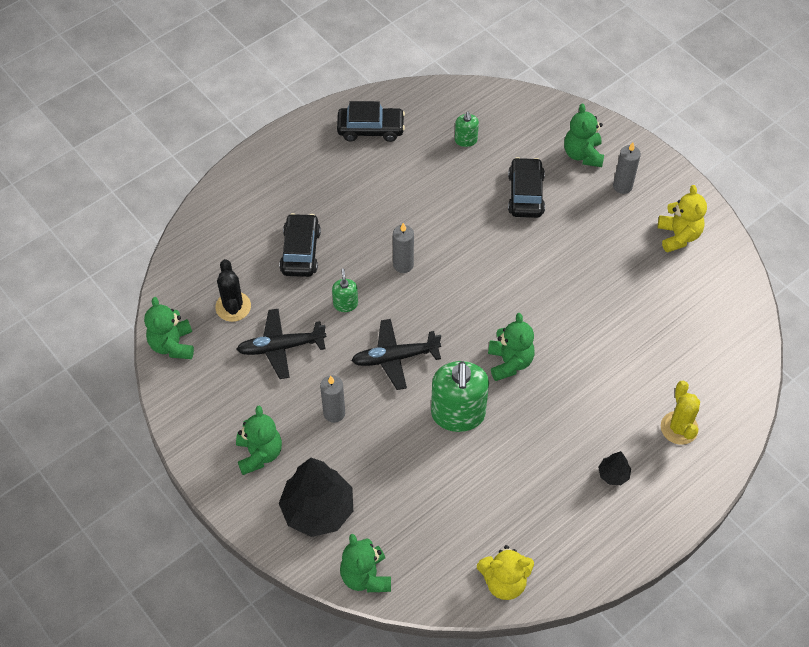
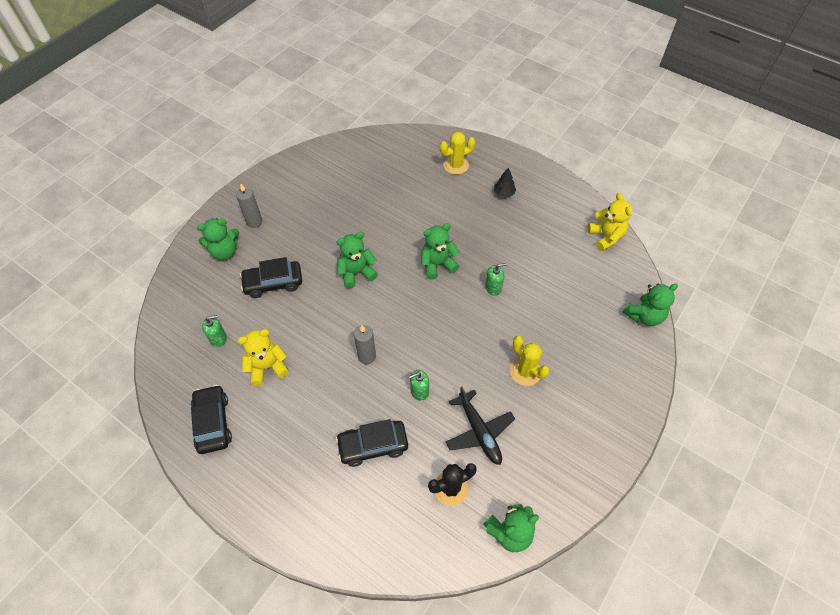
camera: 105 degrees left, 0 degrees up
green teddy bear [236,405,282,475] -> green teddy bear moved to [336,232,378,289]
black tree [279,458,353,537] -> none
grey candle [320,375,345,423] -> yellow cactus [510,336,550,386]
black plane [351,319,441,390] -> none
green soap dispenser [431,361,489,432] -> green soap dispenser [485,263,507,296], size x0.48
yellow teddy bear [658,185,707,253] -> yellow teddy bear moved to [238,329,289,386]

